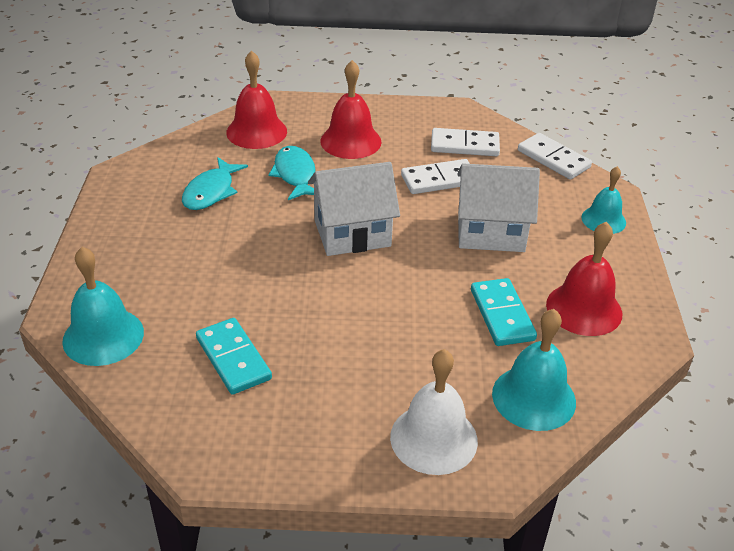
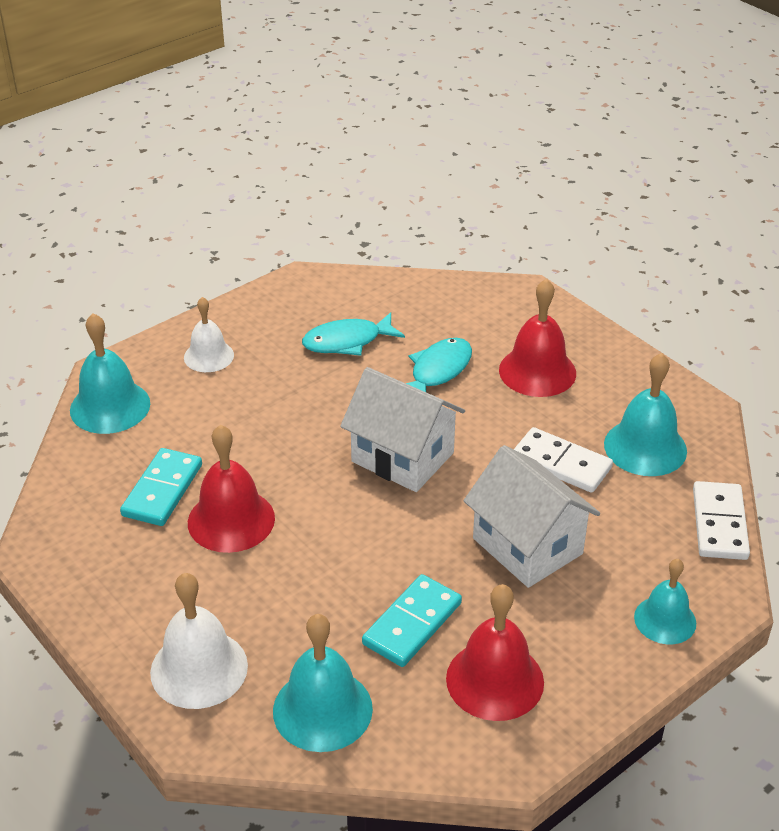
camera: 50 degrees right, 0 degrees up
red bell [226,50,287,149] -> red bell moved to [188,425,275,553]
white domino [431,128,500,156] -> turquoise bell [604,353,687,476]
none -> white bell [184,297,234,372]

